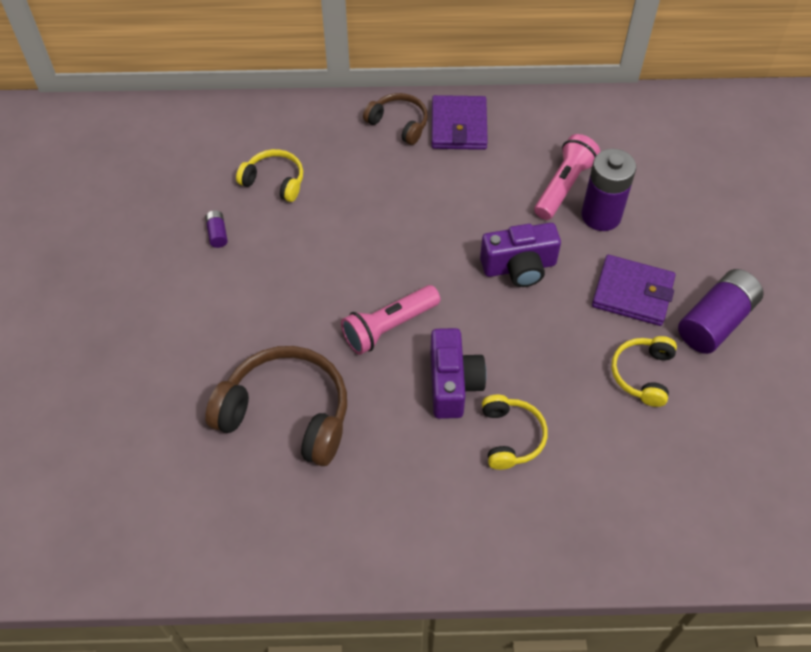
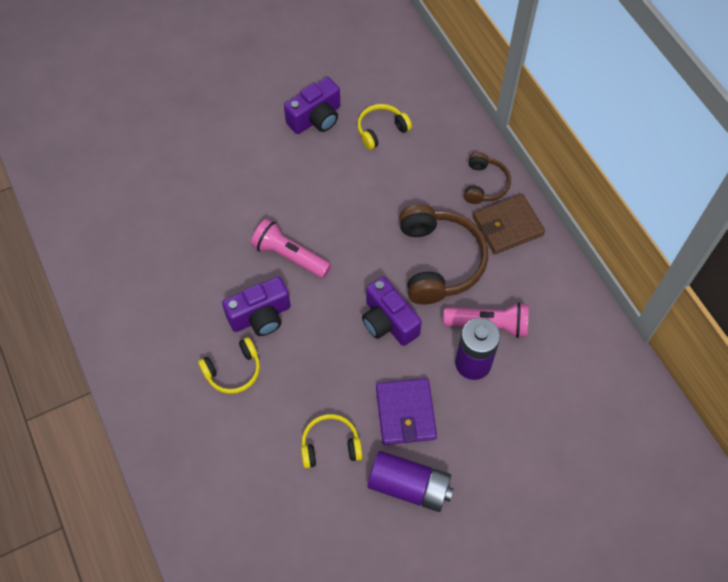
camera: 65 degrees right, 5 degrees up
purple battery [205,210,228,248] -> purple camera [284,77,340,134]
brown headphones [205,346,347,466] -> brown headphones moved to [399,204,488,304]
yellow headphones [236,149,303,202] -> yellow headphones turned 120 degrees counterclockwise [357,104,412,150]
purple wallet [432,95,488,150] -> brown wallet [473,194,545,254]

